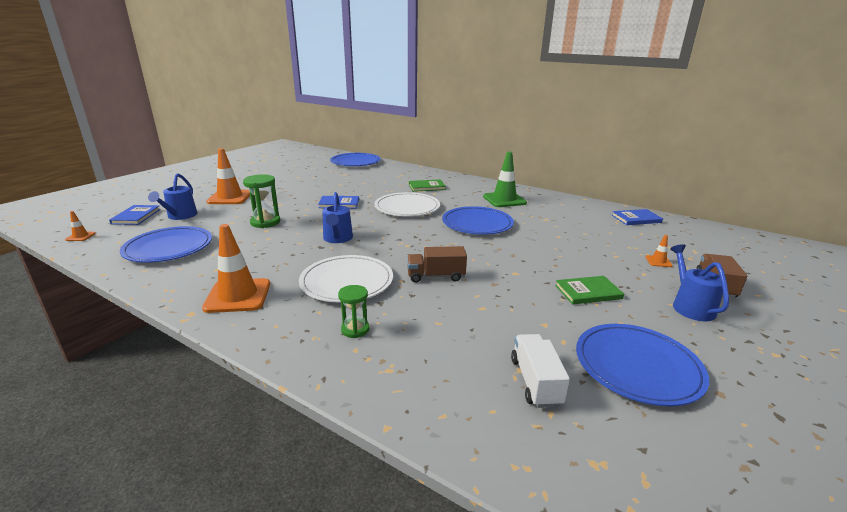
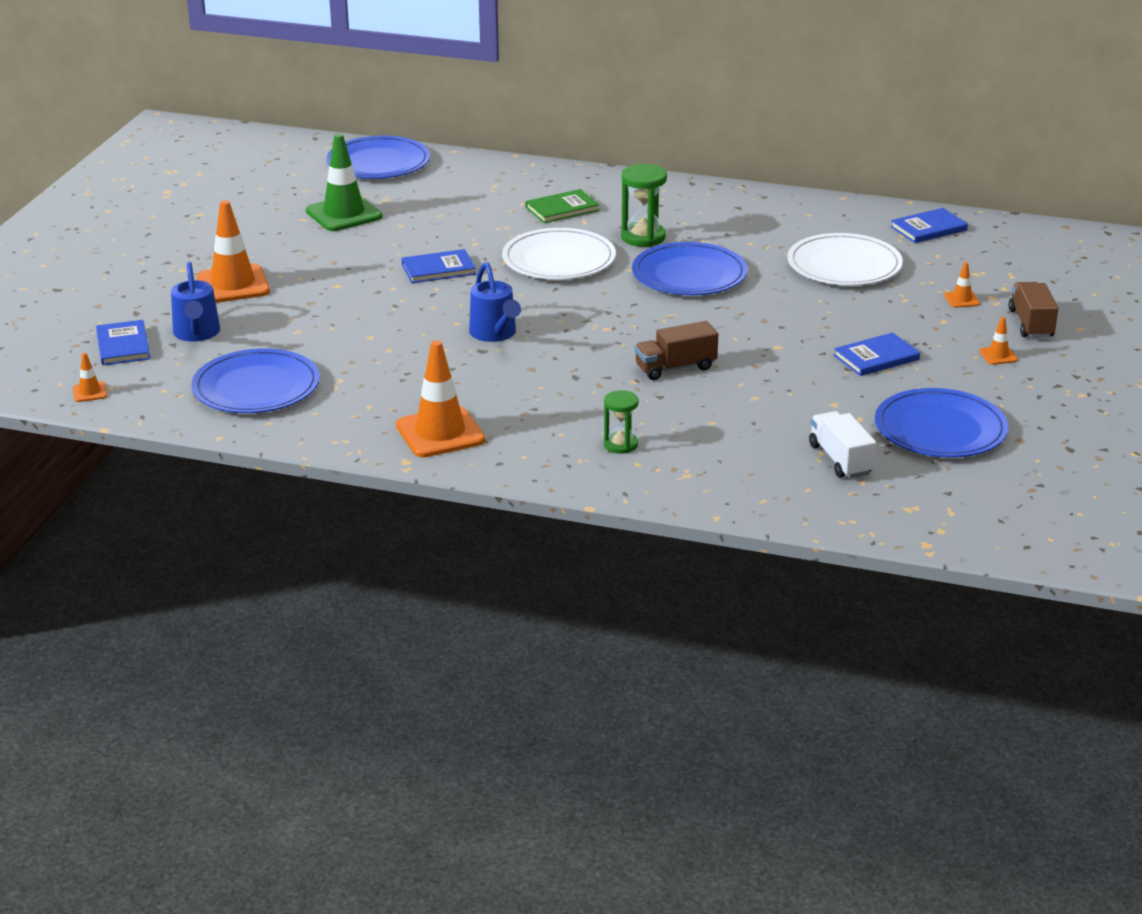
camera: 15 degrees left, 5 degrees up
green hourglass [243,174,280,228] -> green hourglass moved to [621,164,667,247]
white plate [299,255,393,303] -> white plate moved to [788,233,903,286]
green traffic cone [483,151,527,207] -> green traffic cone moved to [306,134,383,231]
green book [555,276,624,305] -> blue book [834,333,920,376]
blue watering can [670,244,729,321] -> orange traffic cone [979,317,1018,365]

